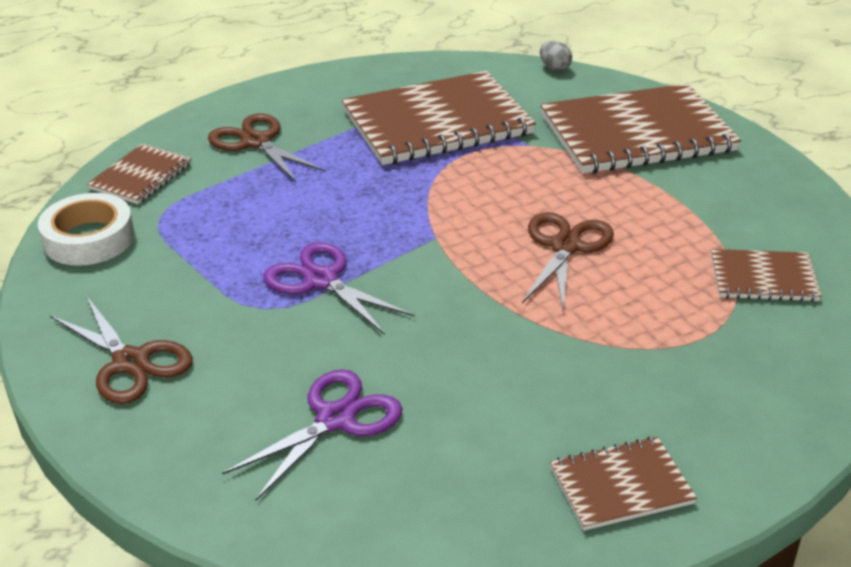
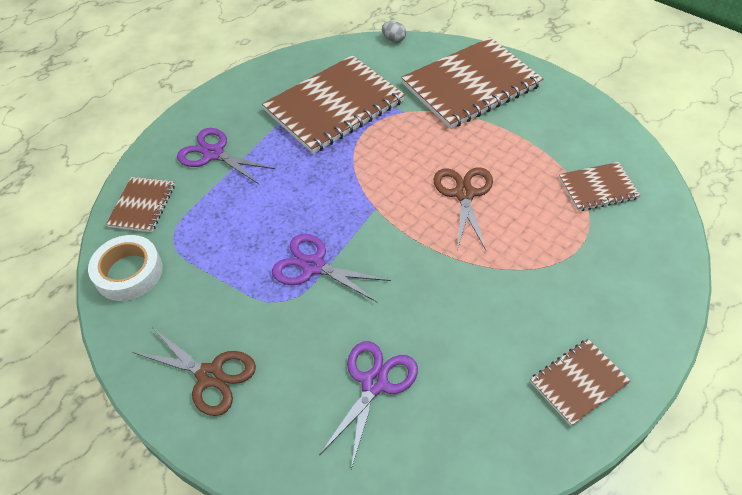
camera: 15 degrees left, 15 degrees up
brown scissors [208,113,326,183] -> purple scissors [177,128,275,185]

